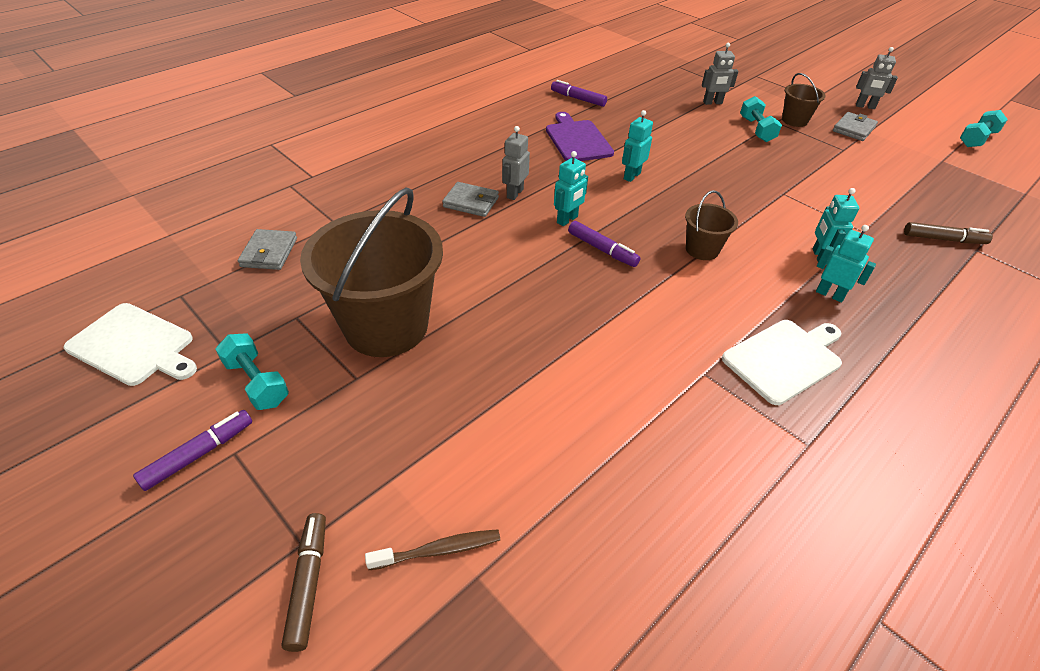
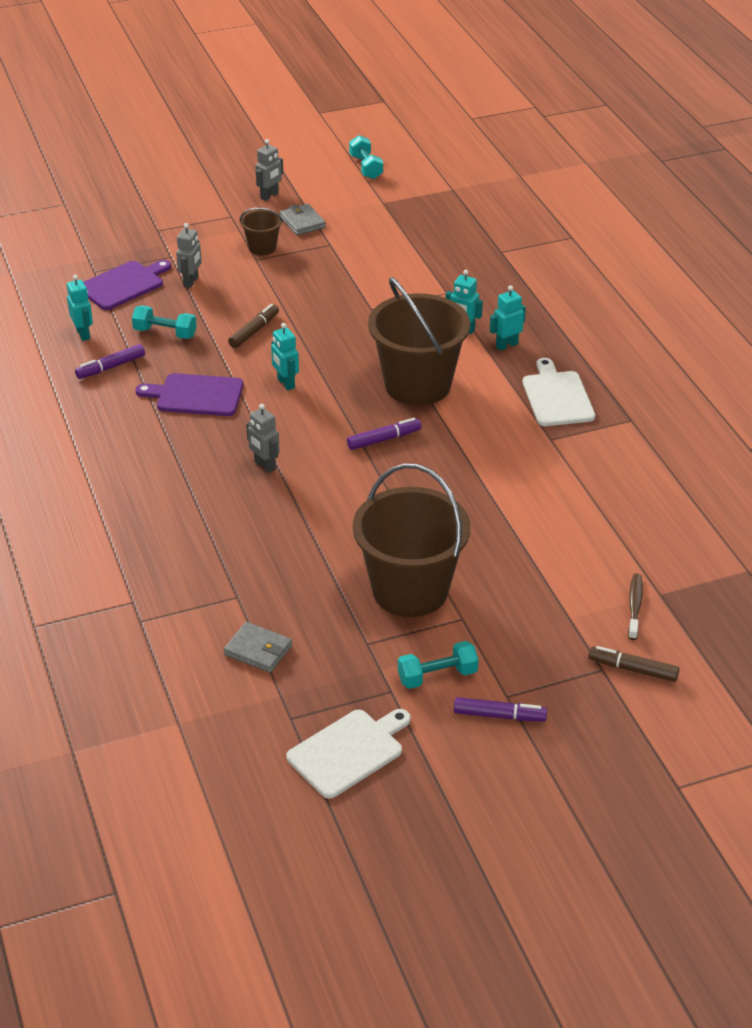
camera: 65 degrees left, 5 degrees down
purple marker [133,410,252,491] -> purple marker turned 120 degrees clockwise [454,697,547,722]
grey wallet [442,182,499,217] -> none
turquoise robot [554,151,588,226] -> turquoise robot moved to [67,275,93,341]
brown bucket [685,190,738,260] -> brown bucket [368,277,470,406], size x2.17
turquoise dumbbell [740,96,782,142] -> turquoise dumbbell moved to [132,306,197,339]
brown marker [904,222,993,244] -> brown marker moved to [228,304,279,348]
none -> purple cutting board [83,260,171,310]

